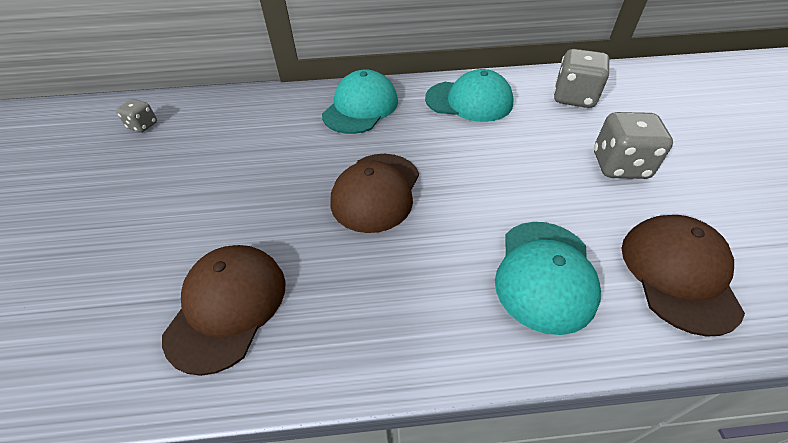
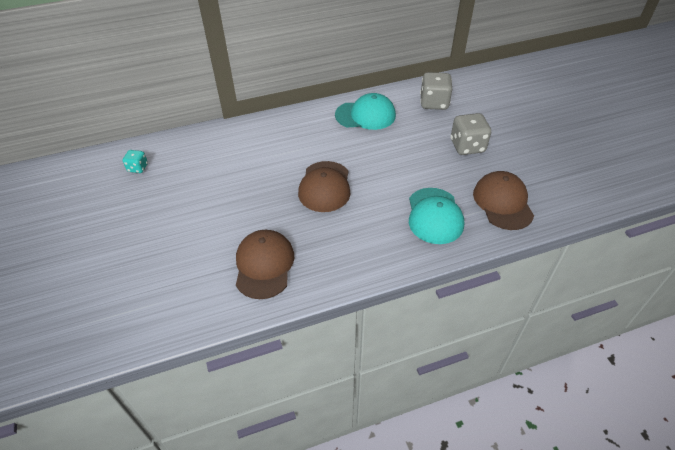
camera: 15 degrees left, 0 degrees up
grey dice [116,99,157,132] -> turquoise dice [123,150,148,173]
turquoise cap [322,70,398,134] -> none

